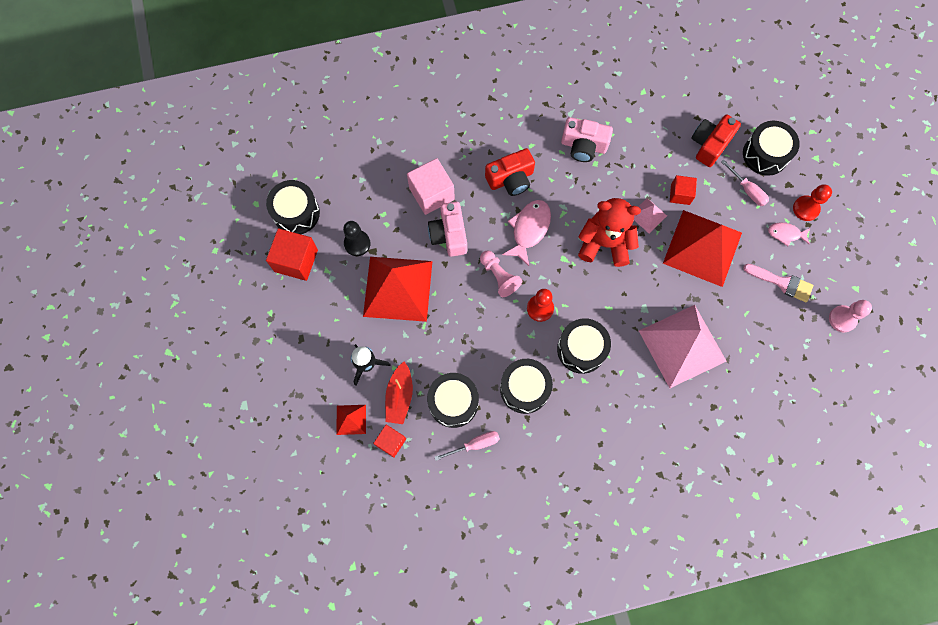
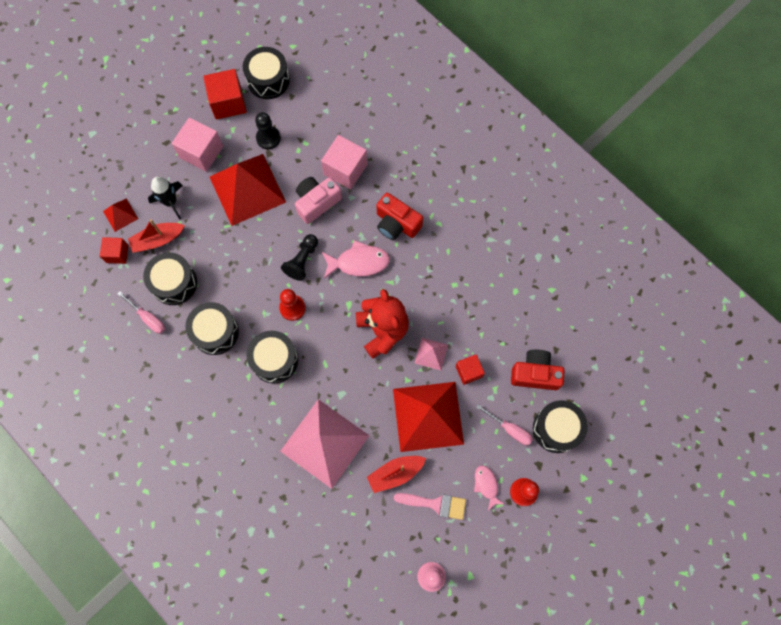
camera: 60 degrees right, 0 degrees up
pink pawn [480,250,522,297] -> black pawn [281,234,318,281]
pink camera [561,117,613,162] -> none
pink screwdriver [721,159,769,206] -> pink screwdriver turned 75 degrees counterclockwise [476,404,533,445]
pink brush [743,264,813,302] -> pink brush turned 75 degrees counterclockwise [394,493,466,520]
none -> pink cube [172,117,223,172]
none -> red boat [367,456,426,493]

